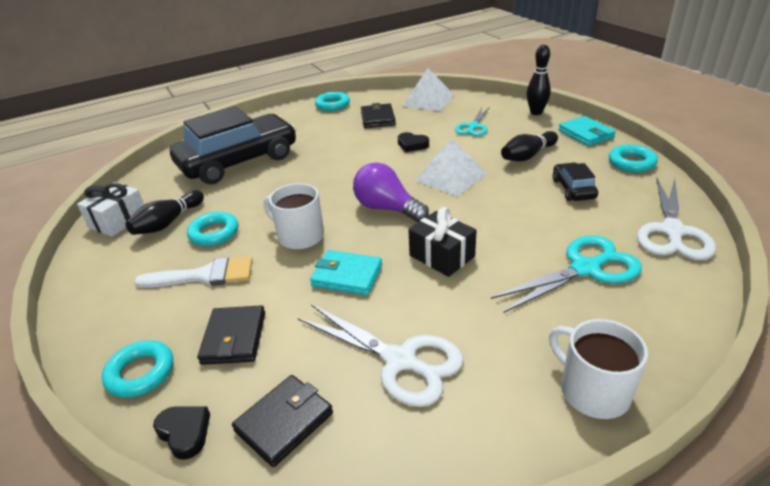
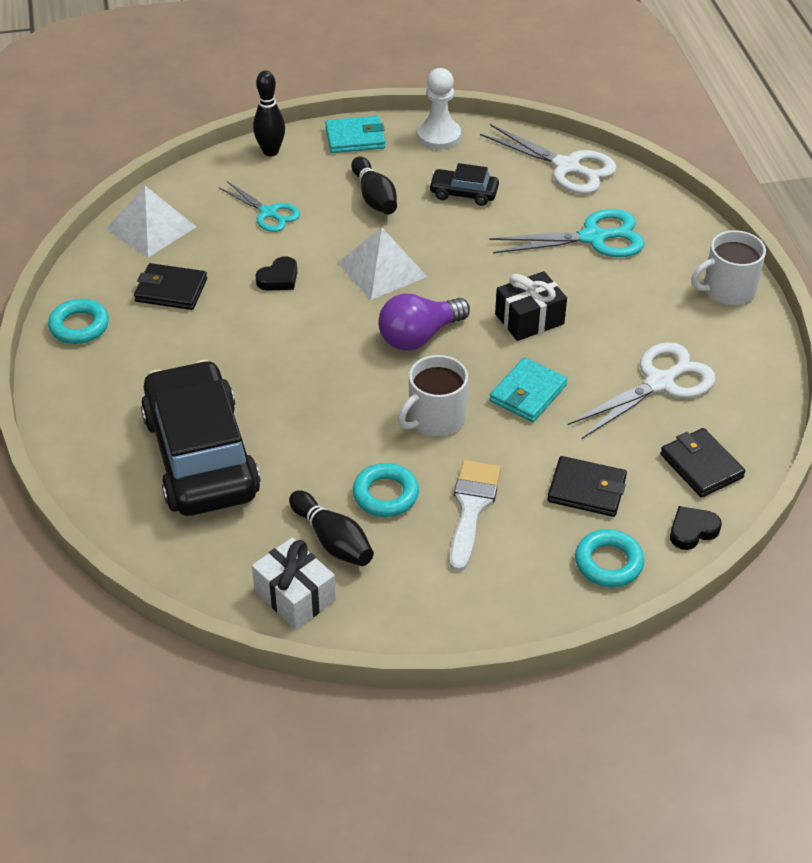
camera: 75 degrees left, 10 degrees up
turquoise scissors [491,235,642,313] -> turquoise scissors turned 90 degrees clockwise [490,209,645,257]
turquoise ring [609,144,658,172] -> white pawn [417,68,461,150]

